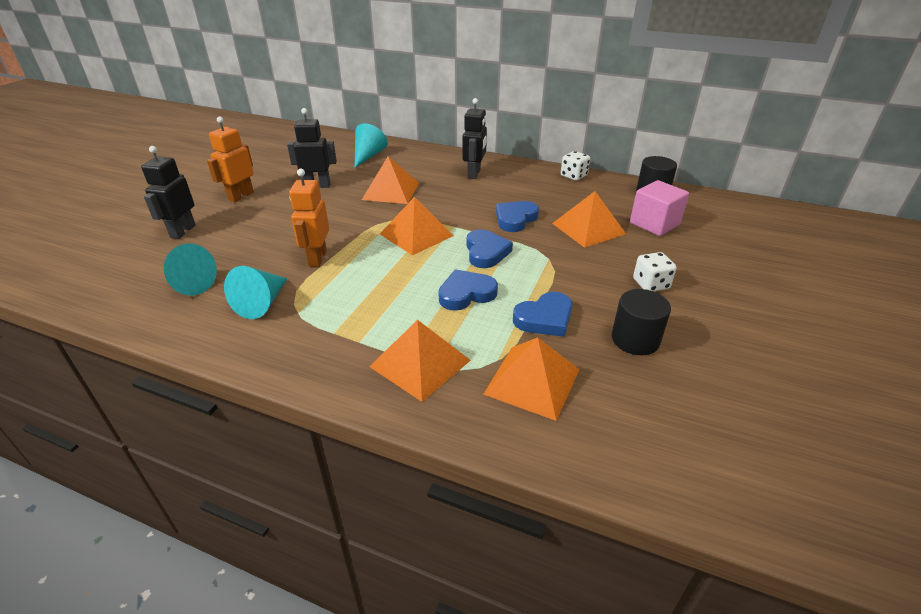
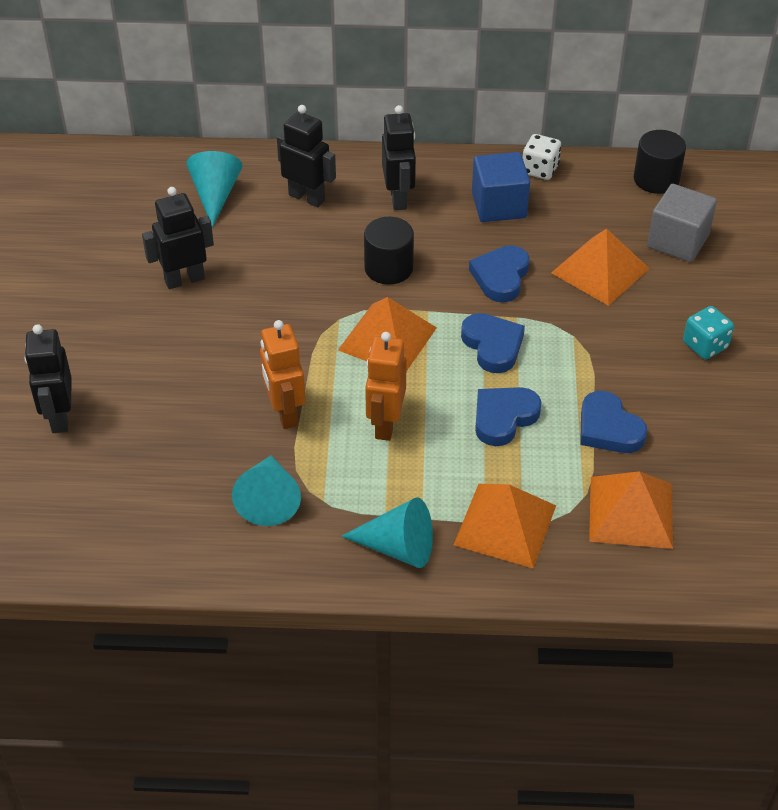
camera: 20 degrees left, 10 degrees up
turquoise cone [164,244,217,296] -> turquoise cone moved to [341,497,433,568]
orange robot [207,116,254,202] -> orange robot moved to [365,332,407,441]
orange pyramid [362,156,419,204] -> none
blue heart [513,292,573,337] -> blue heart turned 105 degrees clockwise [580,391,647,453]
black cylinder [612,289,671,355] -> black cylinder moved to [364,217,414,285]
pink cube [630,180,689,236] -> grey cube [647,184,717,262]
white dice [633,252,677,291] -> turquoise dice [683,306,734,359]
none -> black robot [277,105,336,207]
none -> blue cube [472,152,530,222]

